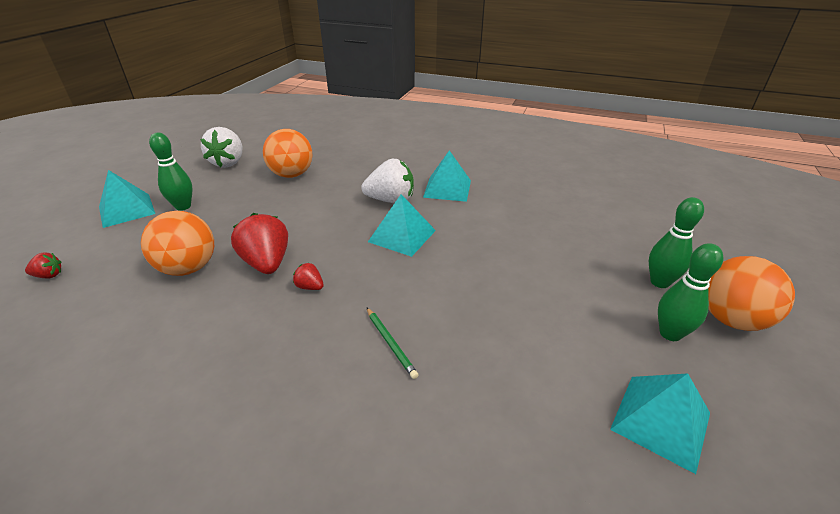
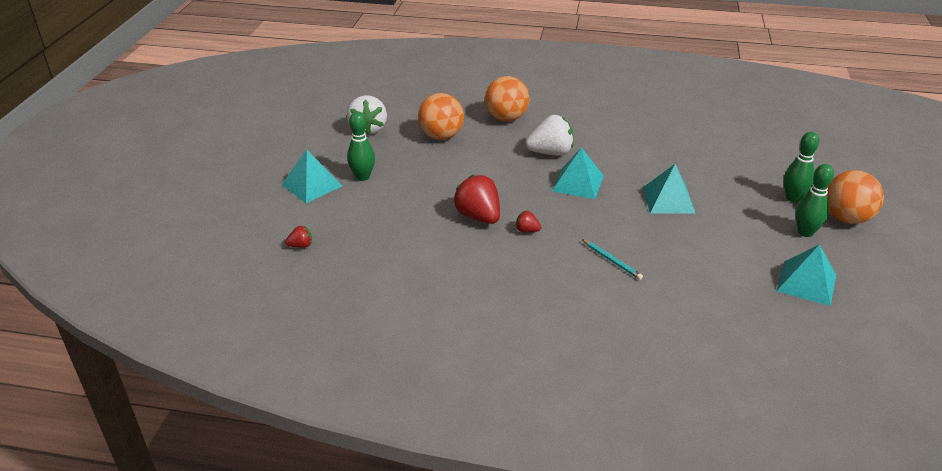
camera: 10 degrees left, 0 degrees up
orange ball [141,211,214,276] -> orange ball moved to [485,76,529,121]
green pencil [366,307,418,379] -> turquoise pencil [582,239,643,280]
turquoise pyramid [423,150,471,202] -> turquoise pyramid moved to [643,164,696,214]

